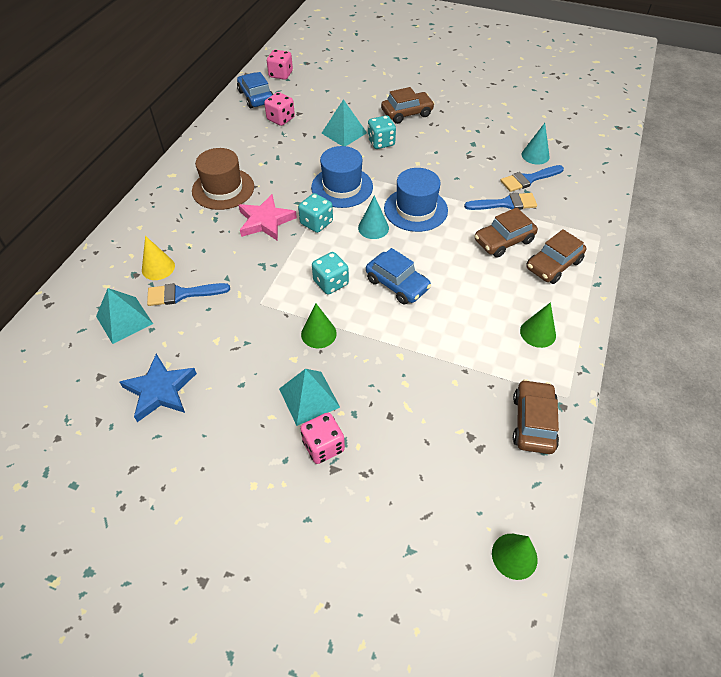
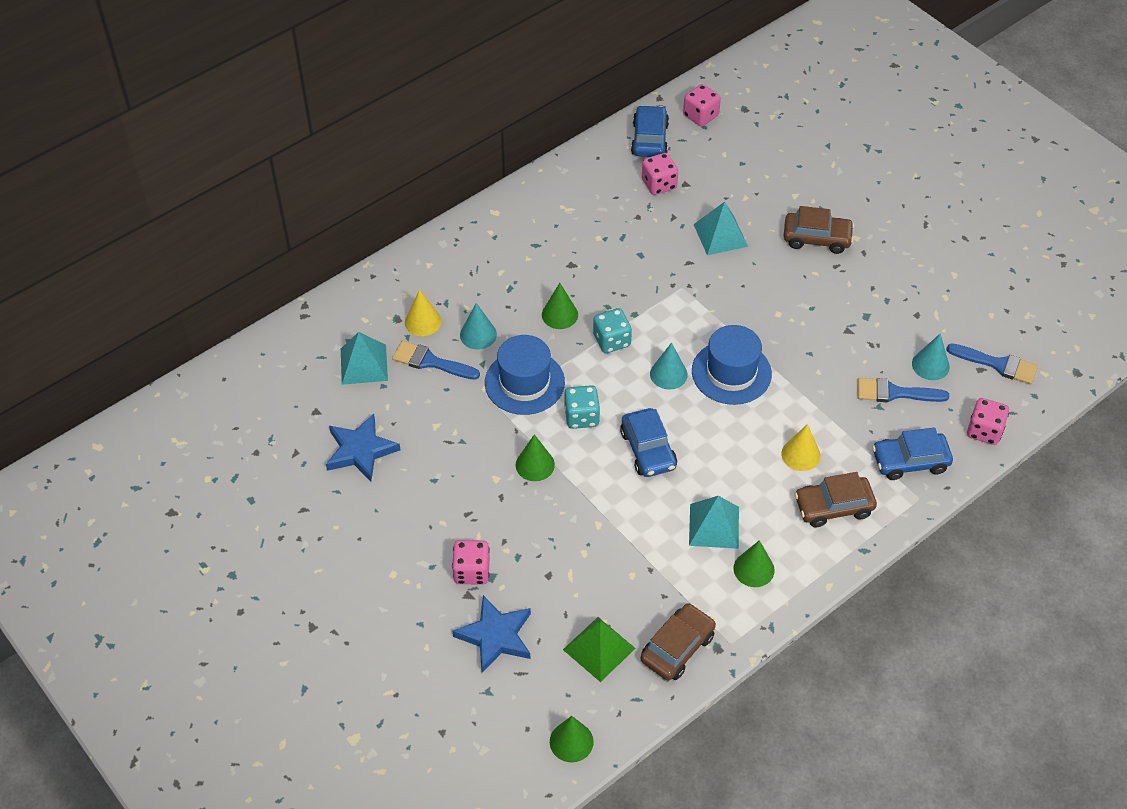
camera: 30 degrees right, 0 degrees up
brown hat [192,148,254,210] -> none
pink star [239,194,297,241] -> green cone [542,283,578,329]
turquoise pyramid [279,369,340,426] -> turquoise pyramid moved to [689,496,739,549]
blue hat [311,146,373,208] -> blue hat moved to [485,335,565,415]
turquoise dice [368,115,396,149] -> none
blue brush [464,193,537,210] -> blue brush moved to [946,343,1038,384]
brown car [475,207,538,258] -> yellow cone [781,424,821,471]
none -> blue star [452,595,531,673]
none -> turquoise cone [460,303,497,349]
none -> green pyramid [563,617,636,682]
none -> blue car [872,427,953,480]
none -> pink dice [967,398,1009,445]

